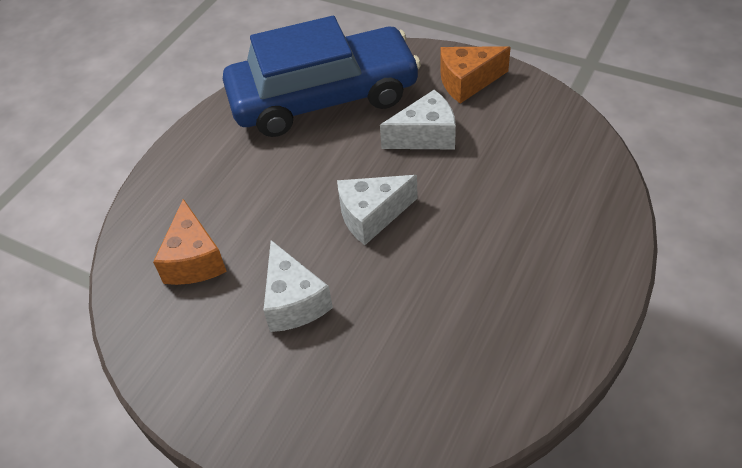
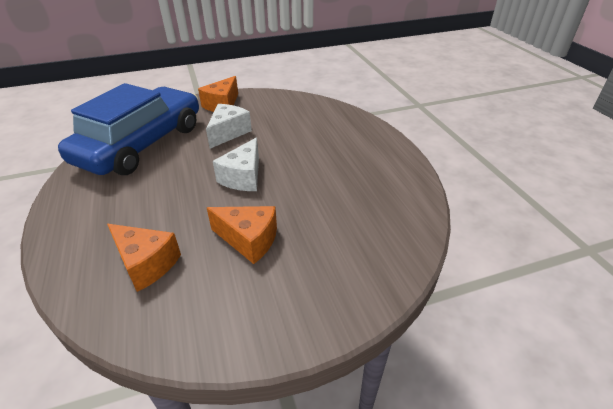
camera: 50 degrees left, 10 degrees down
white cheese [263,240,333,332] -> orange cheese [207,206,277,264]

